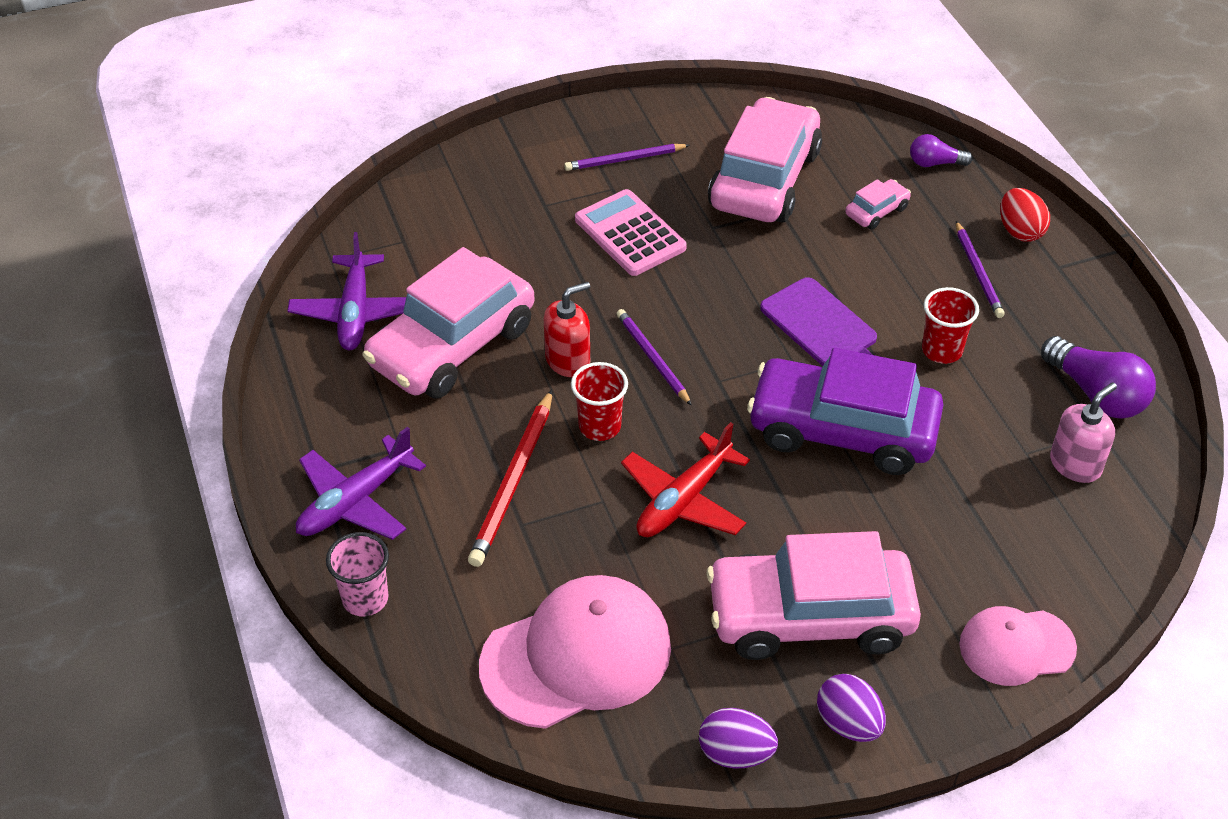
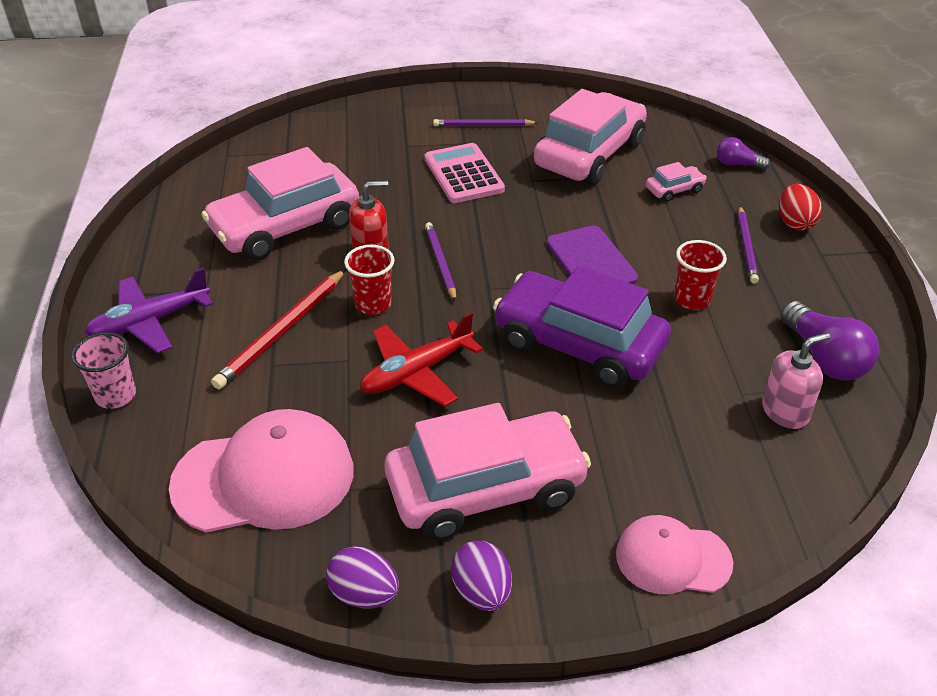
camera: 15 degrees right, 5 degrees down
purple plane [287,232,406,350] -> none
pink car [706,531,921,660] -> pink car turned 150 degrees clockwise [385,403,591,540]

